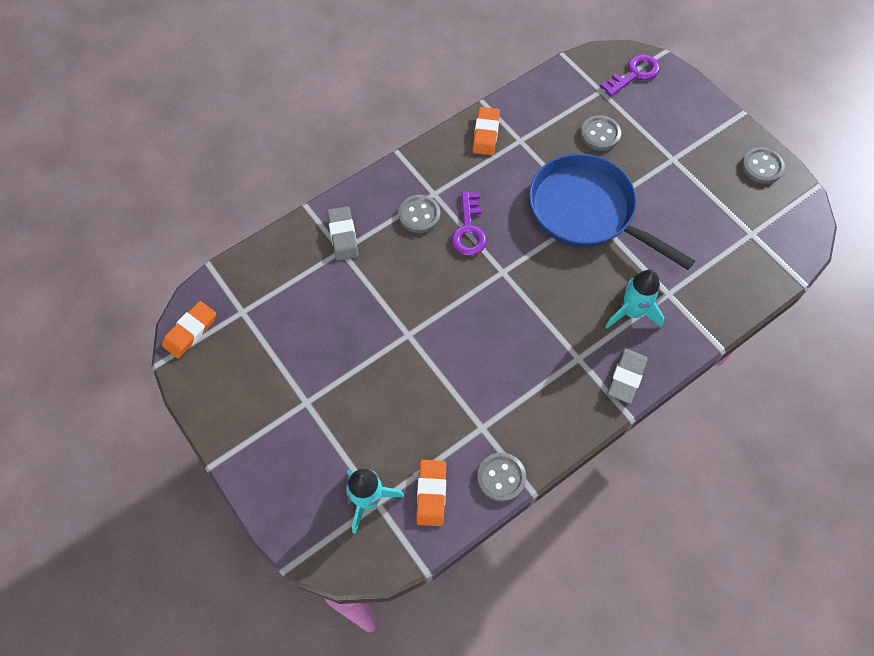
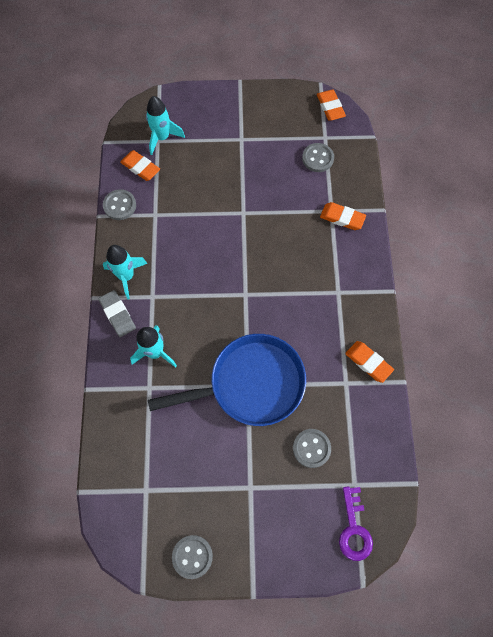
camera: 125 degrees right, 5 degrees up
grey eraser [327,206,359,261] -> orange eraser [320,202,366,230]
grey button [398,195,440,233] -> grey button moved to [302,143,334,172]
purple key [451,191,487,256] -> none
none -> turquoise rocket [103,245,148,299]

